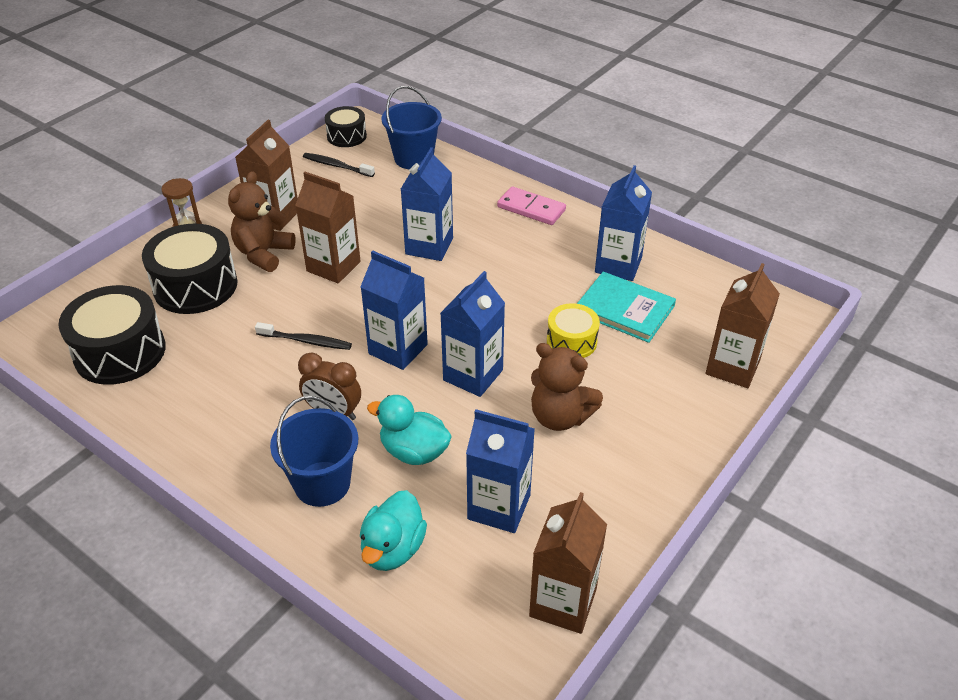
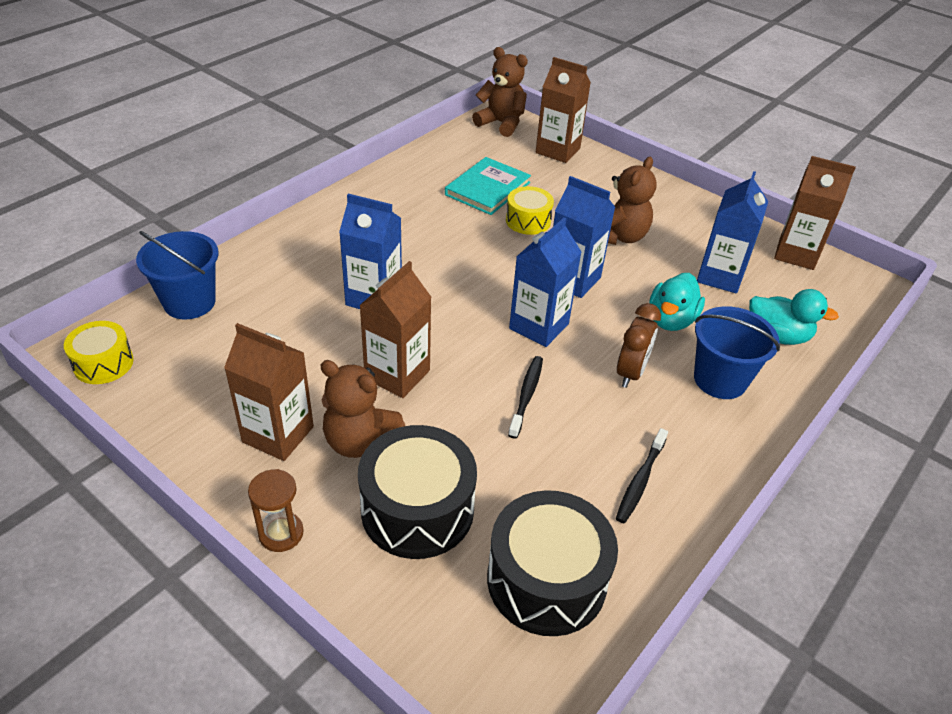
camera: 90 degrees left, 0 degrees up
black toothbrush [303,153,375,177] -> black toothbrush moved to [616,428,668,523]
black drum [325,106,367,147] -> yellow drum [64,321,134,384]
pink domino [497,187,566,225] -> none
blue carton [595,165,652,281] -> none
none -> brown teddy bear [472,47,528,137]

